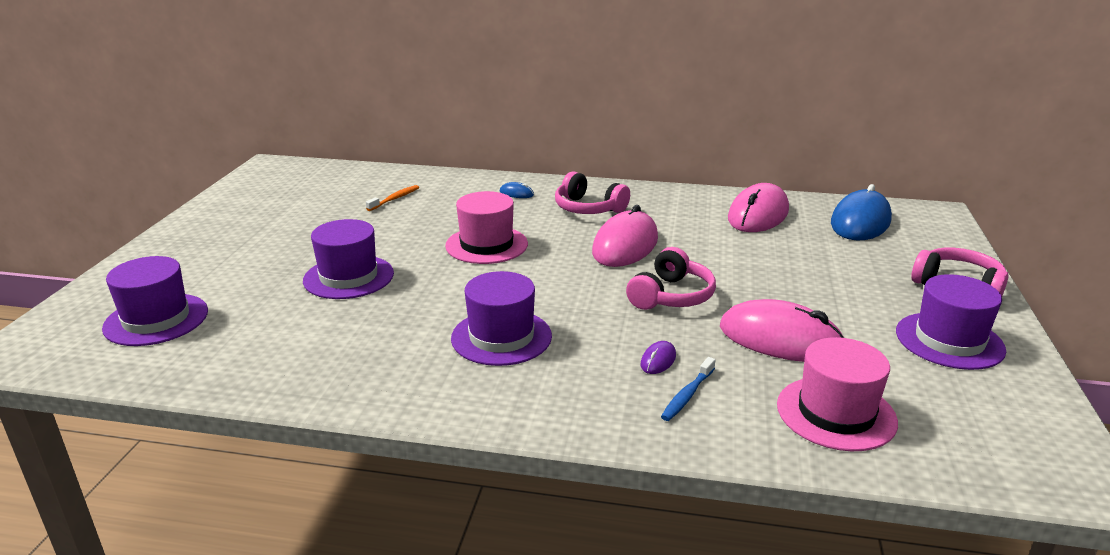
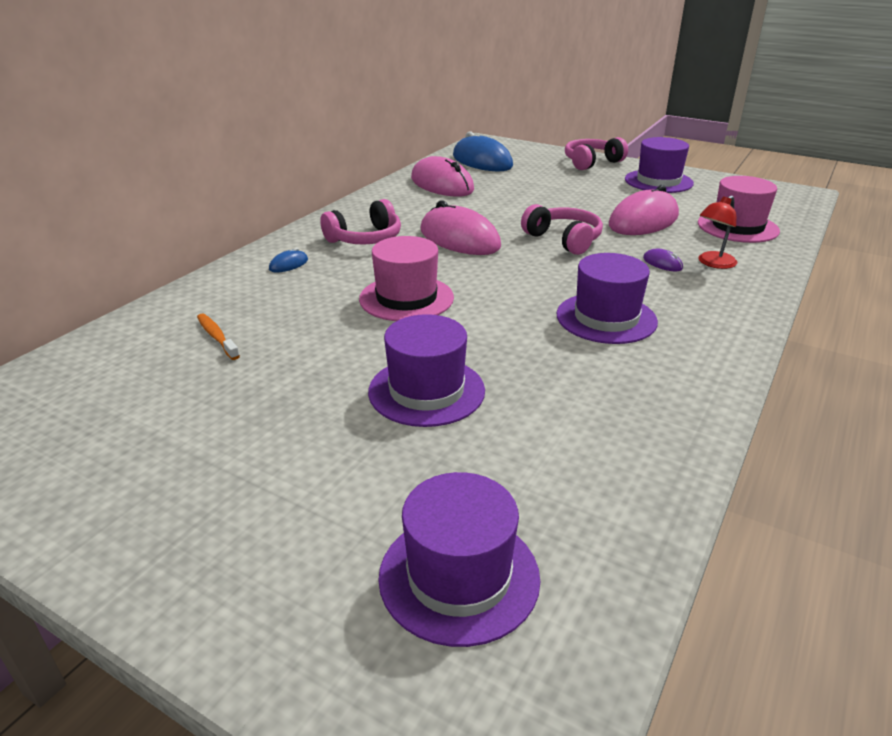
camera: 70 degrees left, 5 degrees up
blue toothbrush [661,357,715,421] -> red lamp [698,195,737,269]

